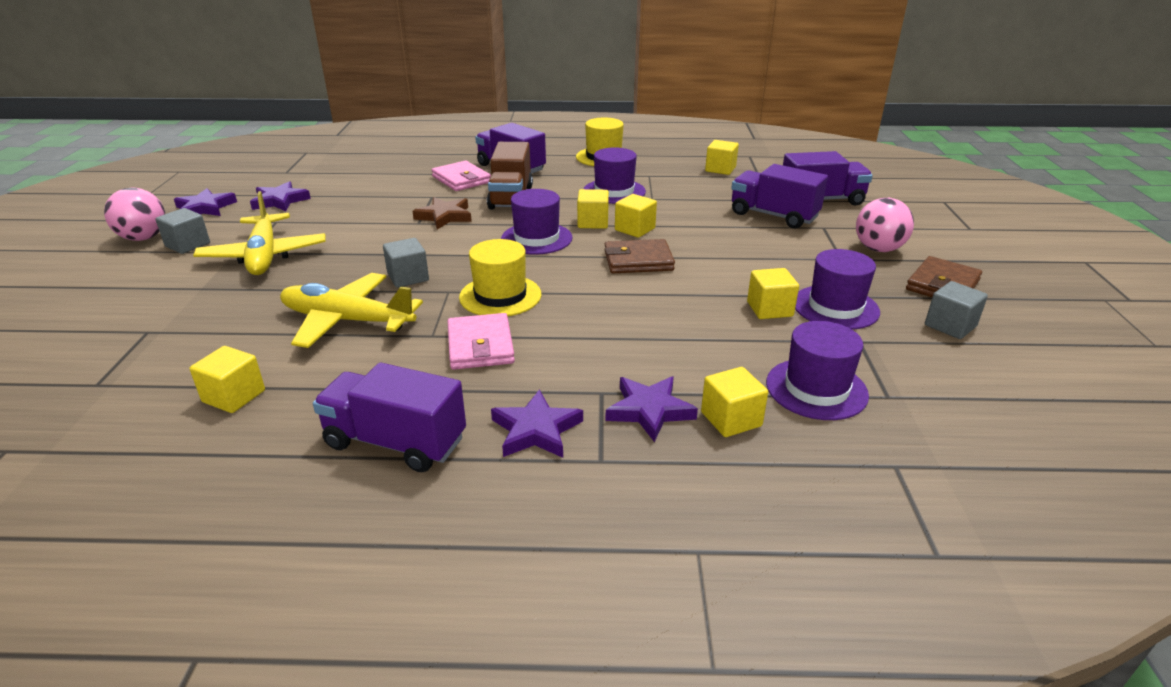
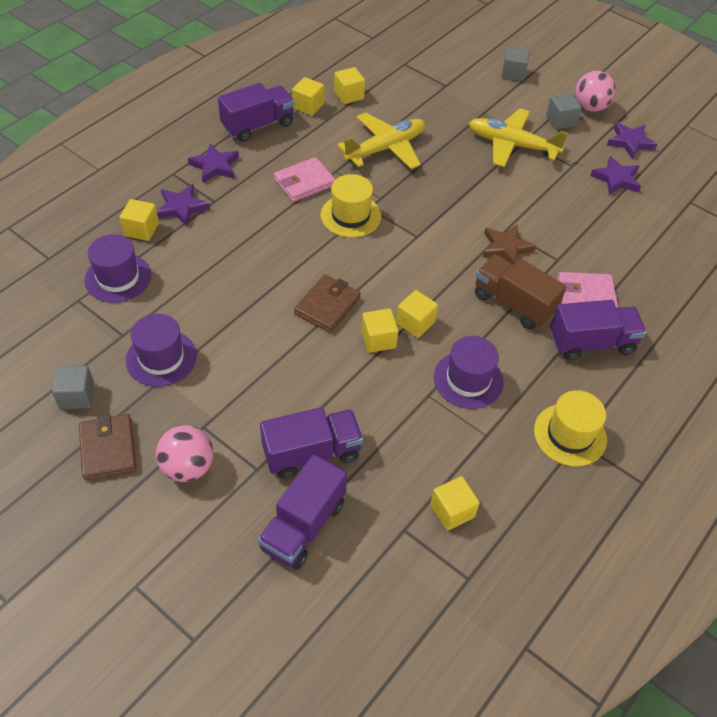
camera: 125 degrees right, 20 degrees up
grey cube [383,238,429,288] -> grey cube moved to [502,47,530,81]
pink wallet [448,313,515,370] -> pink wallet turned 60 degrees counterclockwise [274,157,336,202]
purple hat [501,189,572,255] -> none
yellow cube [747,268,799,319] -> yellow cube moved to [292,77,324,116]

